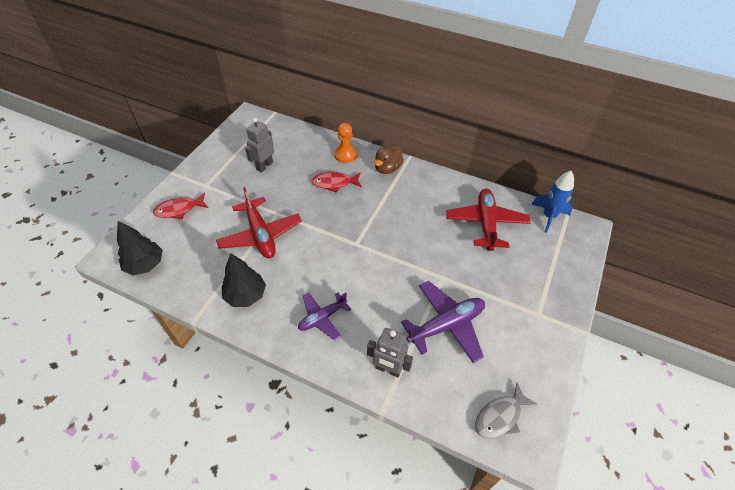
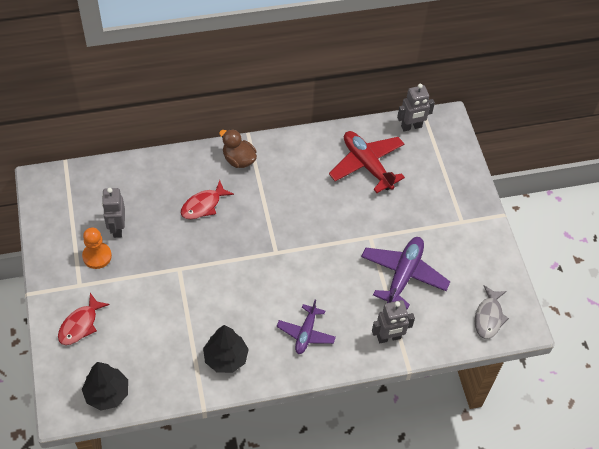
camera: 40 degrees left, 5 degrees up
red plane [216,187,302,258] -> none
orange pawn [334,123,357,163] -> orange pawn moved to [82,227,112,269]
brown duck [374,145,404,174] -> brown duck turned 135 degrees clockwise [219,129,257,168]
blue rocket [531,171,574,233] -> grey robot [397,84,435,132]

